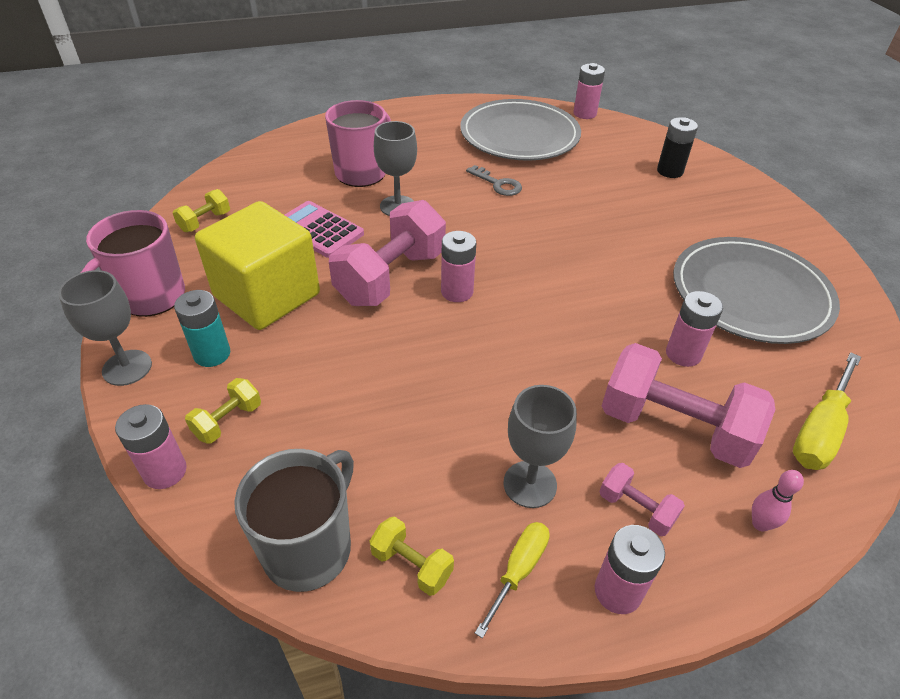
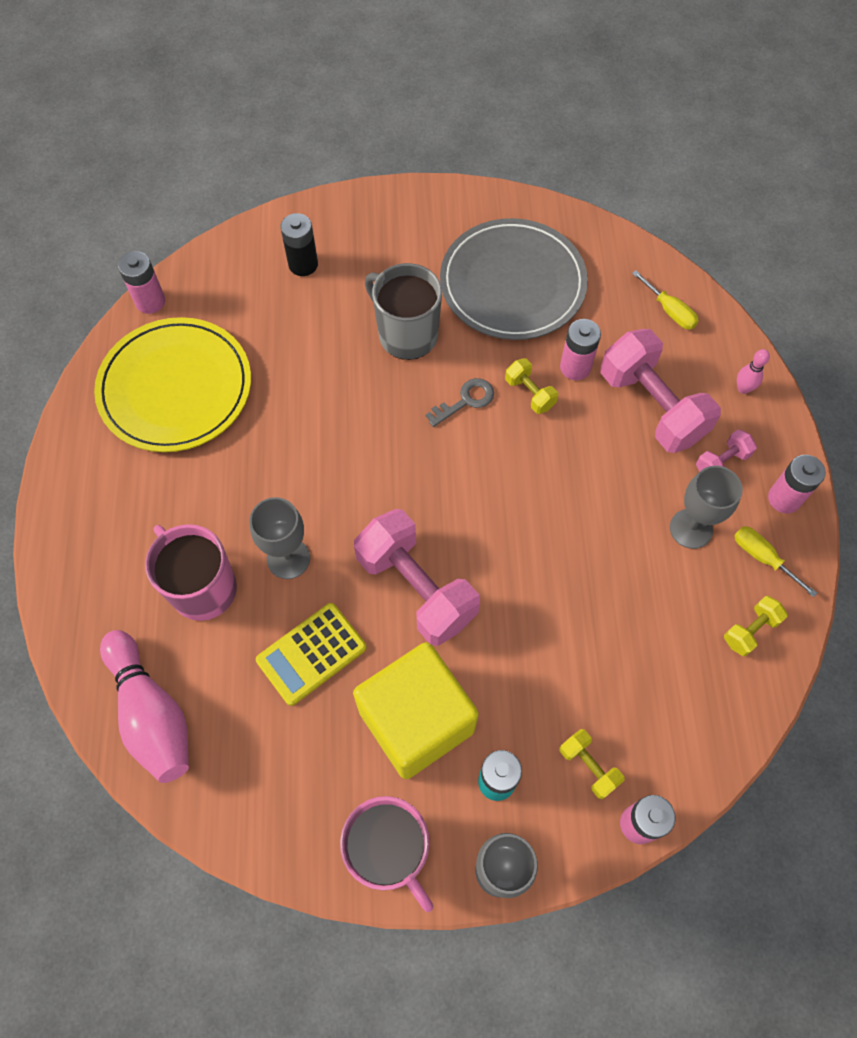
camera: 75 degrees left, 20 degrees up
yellow dumbbell [173,189,230,232] -> yellow dumbbell moved to [505,358,558,414]
grey mug [234,449,354,592] -> grey mug moved to [365,263,442,360]
pink calculator [285,201,364,258] -> yellow calculator [256,603,366,706]
pink battery [441,231,476,302] -> none
grey plate [460,99,581,161] -> yellow plate [94,317,251,452]
grey key [466,165,522,196] -> grey key moved to [426,378,494,427]
pink dumbbell [602,343,775,468] -> pink dumbbell turned 75 degrees counterclockwise [601,329,721,453]
yellow screwdriver [793,352,861,470] -> yellow screwdriver [632,271,699,330], size x0.64
none -> pink bowling pin [100,630,189,783]

